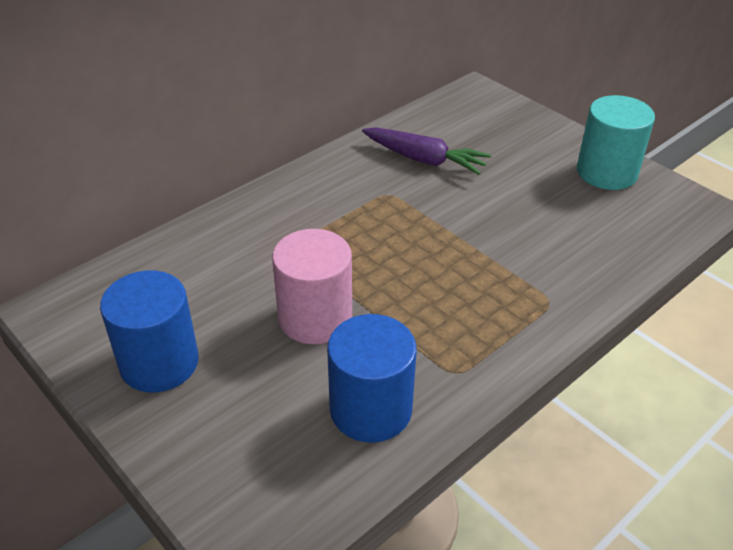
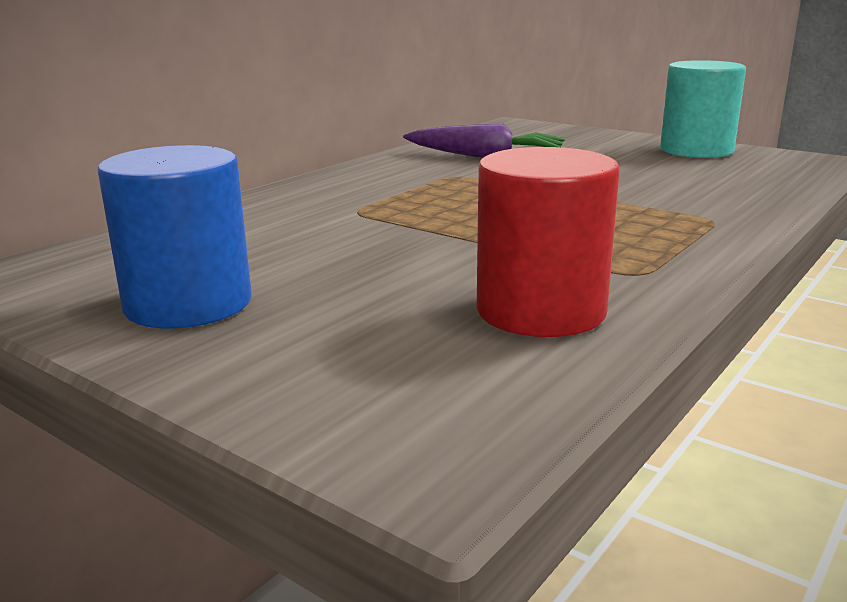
camera: 10 degrees left, 20 degrees down
pink cylinder [272,229,352,344] -> none
blue cylinder [327,314,416,443] -> red cylinder [477,147,620,337]

